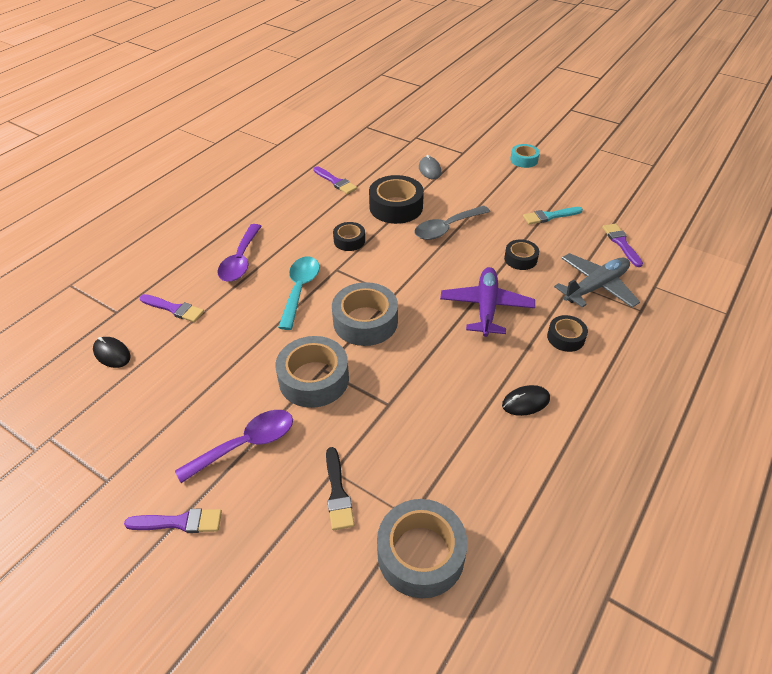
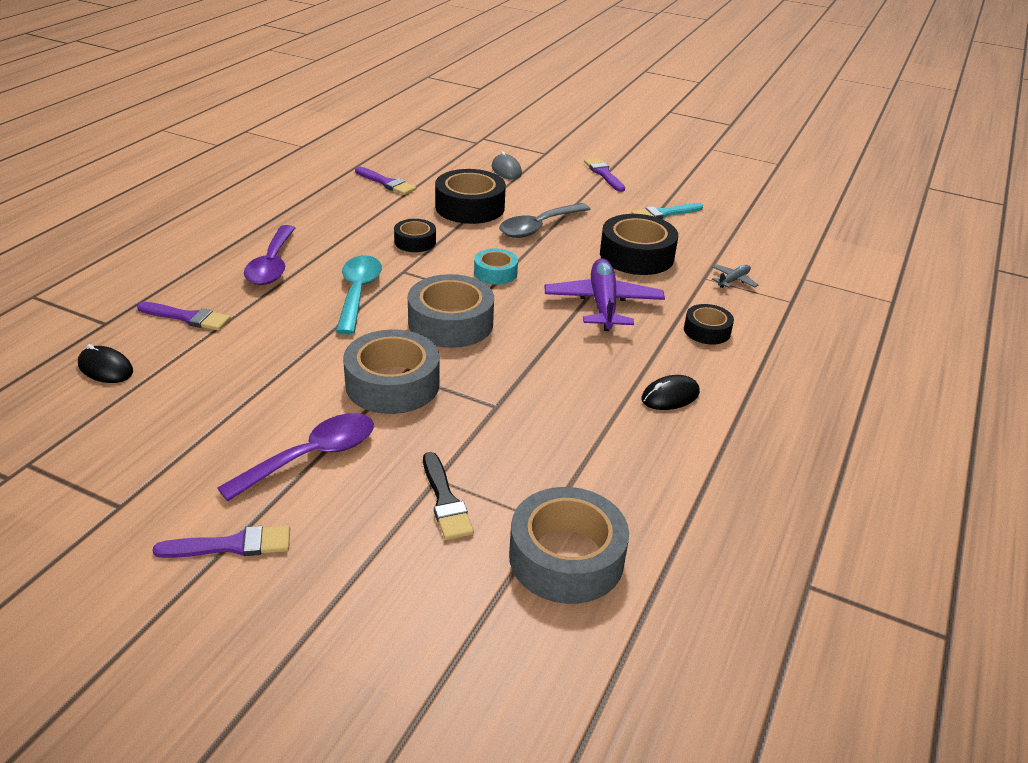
camera: 10 degrees left, 10 degrees down
black tape [504,239,539,270] -> black tape [600,214,678,275], size x1.80
turquoise tape [510,144,540,168] -> turquoise tape moved to [474,249,518,285]
grey plane [554,253,640,308] -> grey plane [712,264,758,288], size x0.45
purple brush [602,223,643,267] -> purple brush moved to [584,158,625,192]

